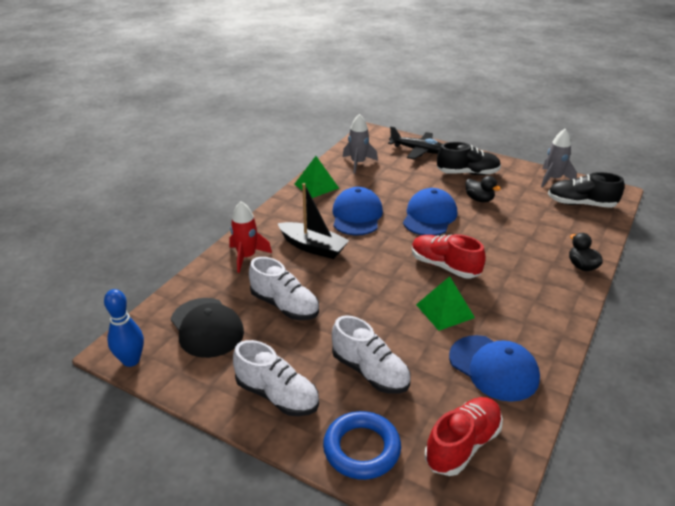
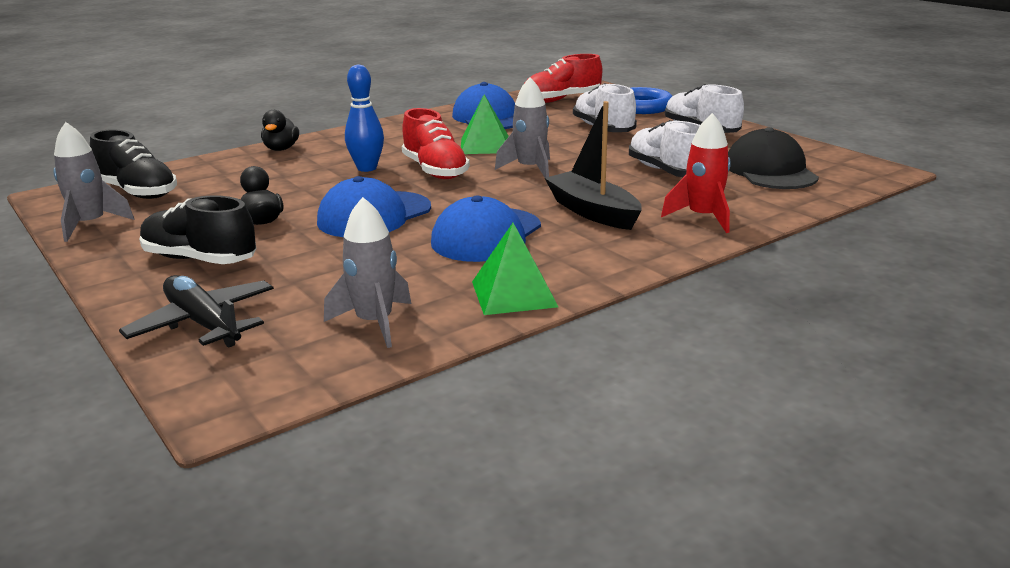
camera: 155 degrees left, 10 degrees down
blue bowling pin [104,289,144,367] -> blue bowling pin moved to [345,64,384,172]
none -> grey rocket [495,77,550,178]

